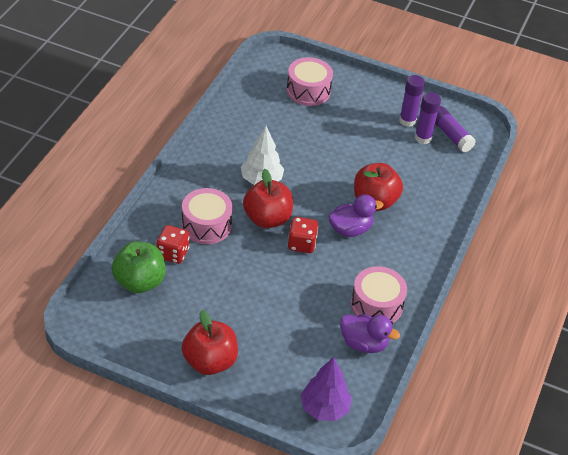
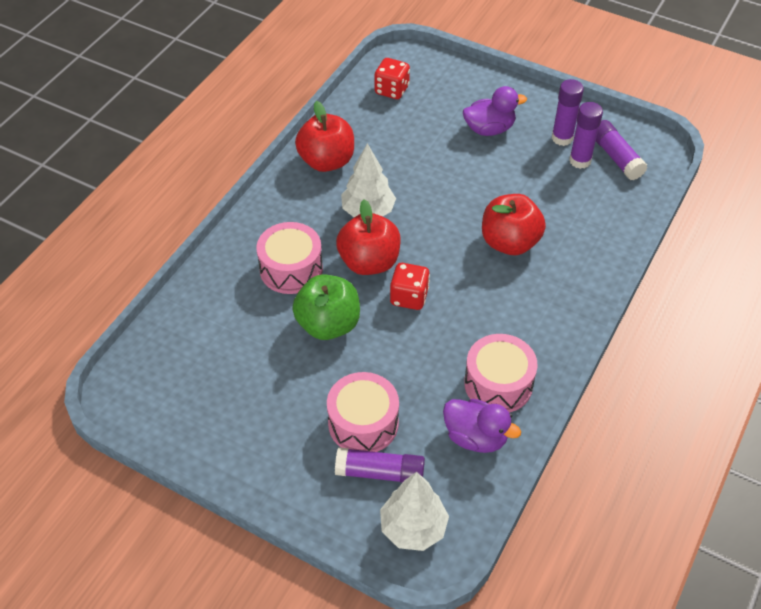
camera: 10 degrees right, 5 degrees up
green apple [112,241,166,293] -> green apple moved to [292,274,360,340]
red dice [156,225,190,264] -> red dice moved to [374,58,410,99]
red apple [182,310,238,375] -> red apple moved to [295,101,354,172]
pink drum [287,57,333,106] -> pink drum moved to [327,372,399,452]
purple tree [301,357,352,421] -> white tree [380,472,449,551]
purple duck [328,194,383,237] -> purple duck moved to [463,86,527,136]
none -> purple glue stick [335,447,425,483]

